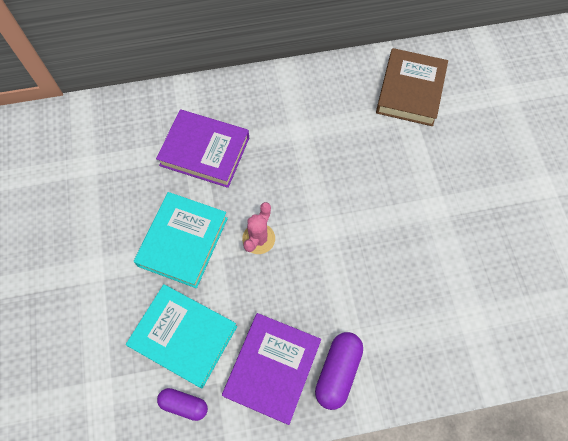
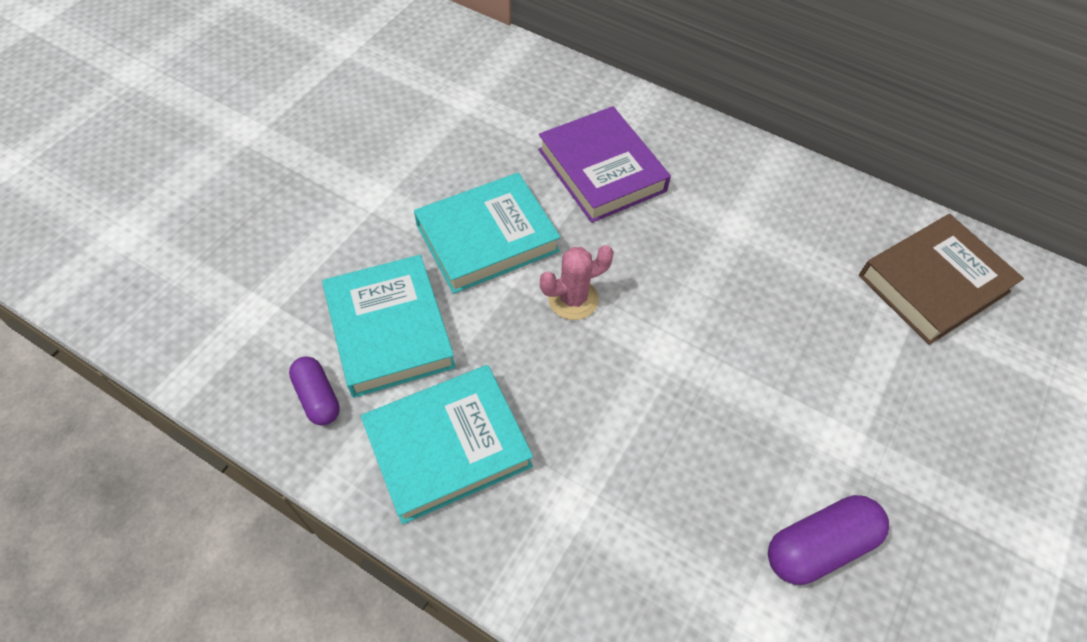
camera: 40 degrees right, 10 degrees down
purple book [222,313,321,425] -> turquoise book [361,365,533,524]
purple capsule [315,332,363,410] -> purple capsule moved to [768,495,889,585]

